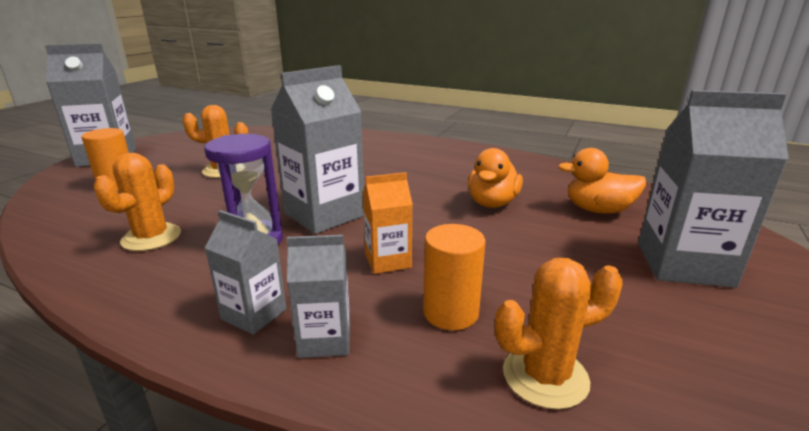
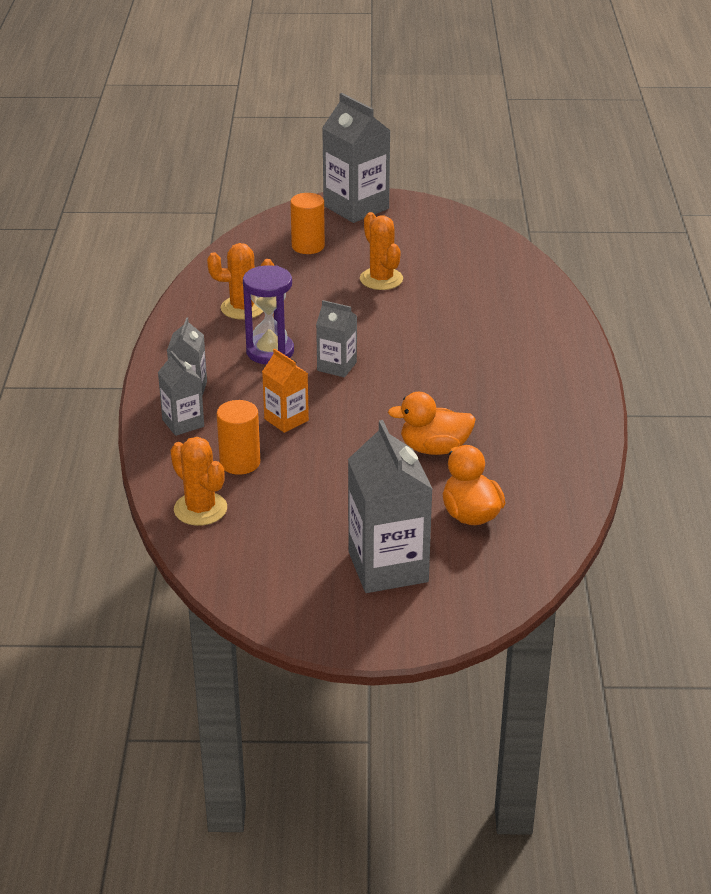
camera: 65 degrees right, 10 degrees up
grey carton [271,65,364,234] -> grey carton [316,300,357,377], size x0.55

